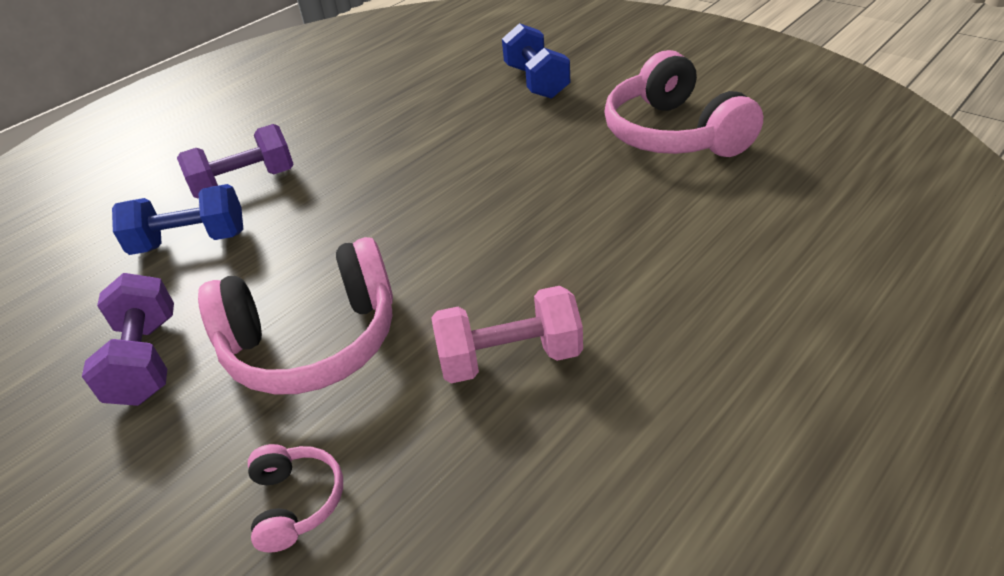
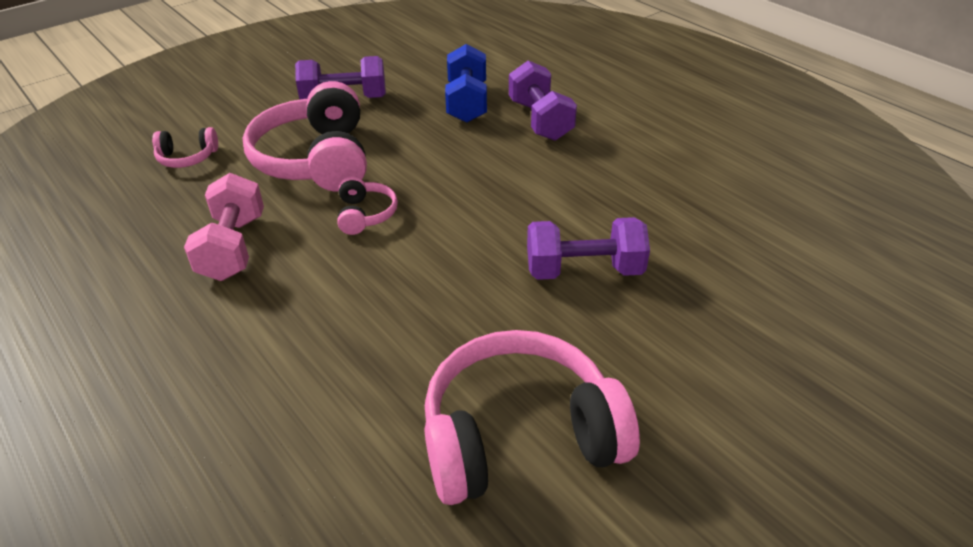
camera: 95 degrees right, 0 degrees up
blue dumbbell [502,23,570,99] -> none
none -> pink headphones [337,176,398,235]
none -> purple dumbbell [527,217,650,280]

